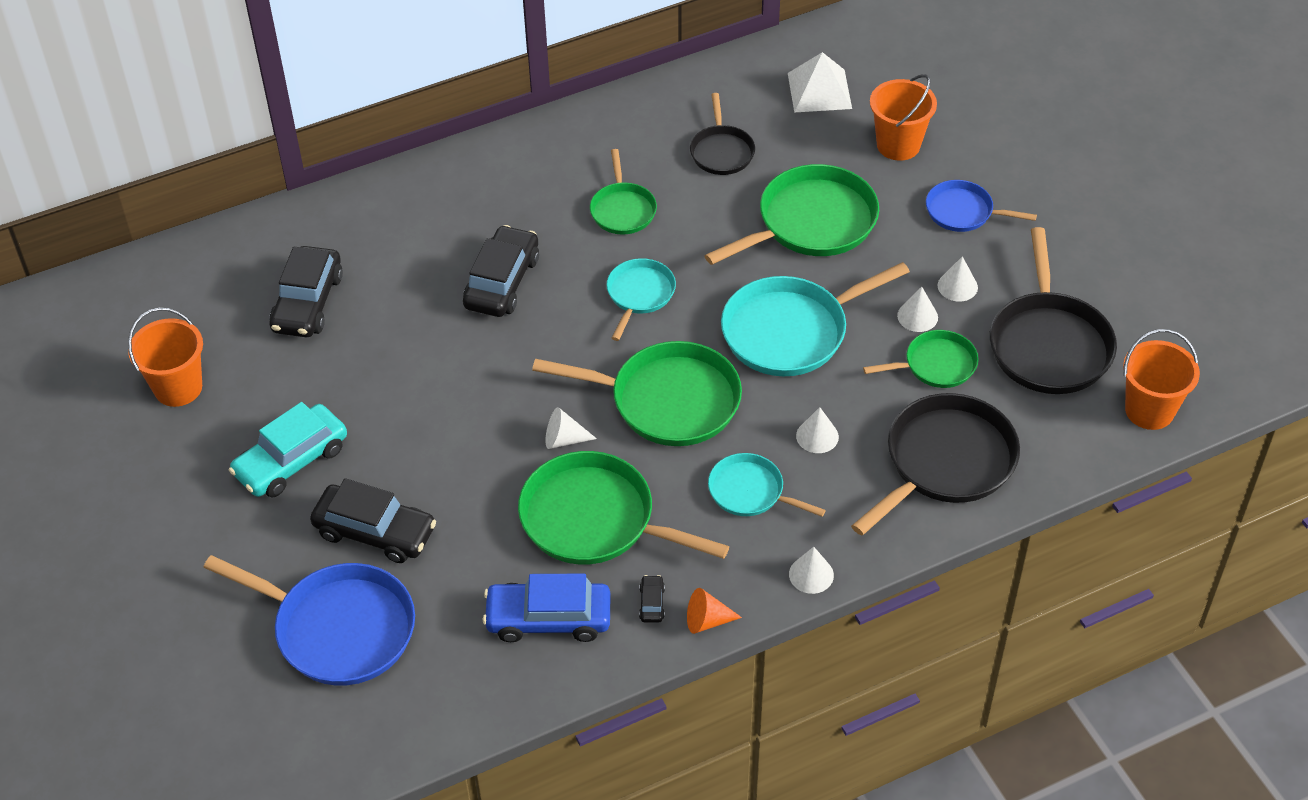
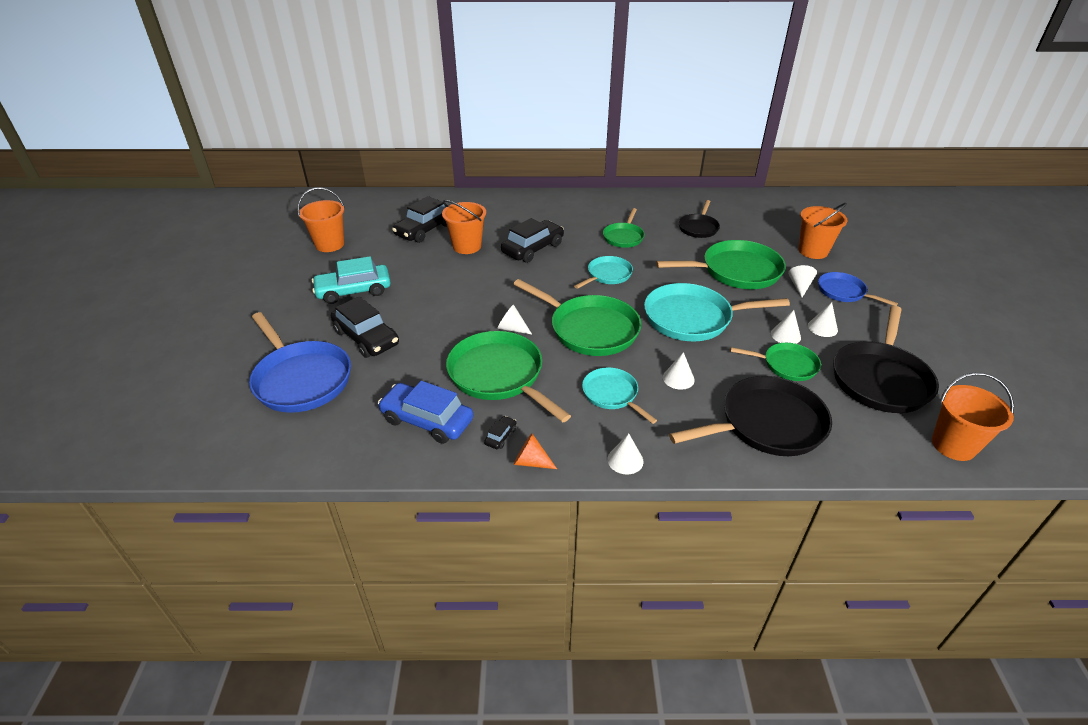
camera: 25 degrees right, 10 degrees down
white pyramid [788,52,852,113] -> none
none -> orange bucket [442,200,486,254]
none -> white cone [788,265,817,298]

